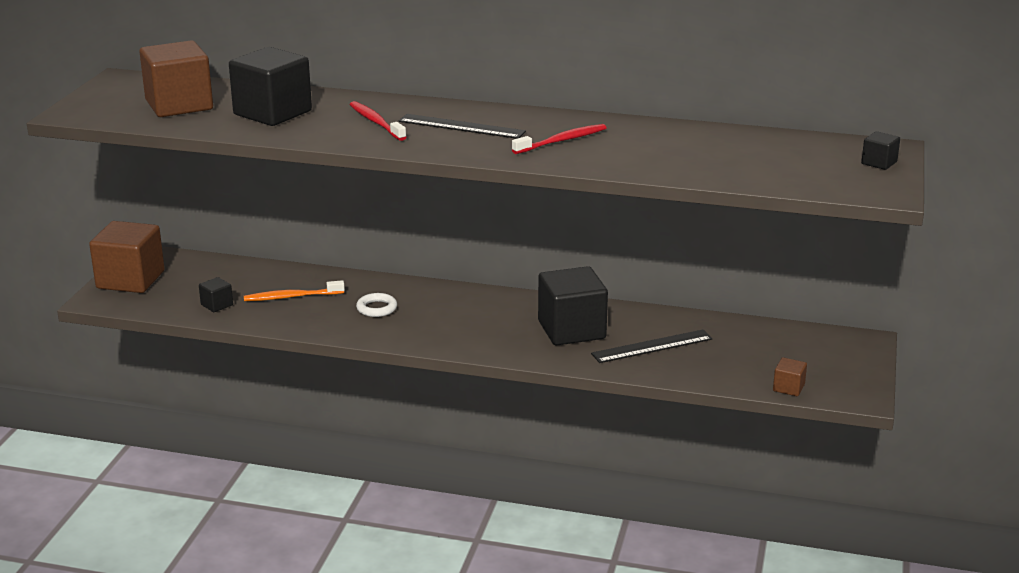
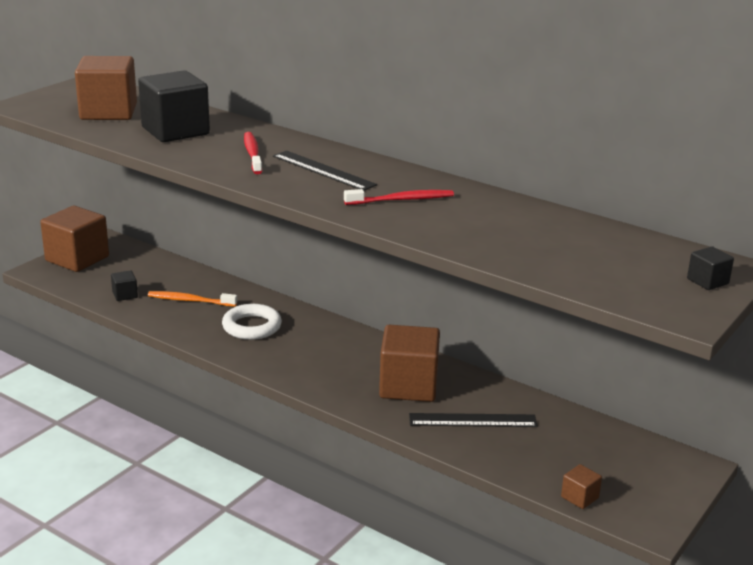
camera: 20 degrees right, 0 degrees up
white ring [356,293,397,317] -> white ring [222,304,282,340], size x1.55
black cube [538,266,608,345] -> brown cube [379,325,440,402]

